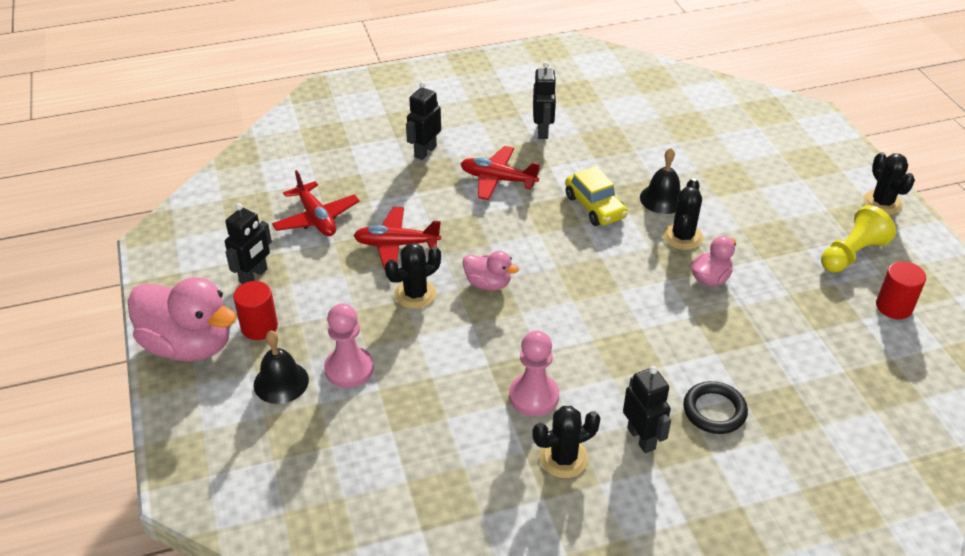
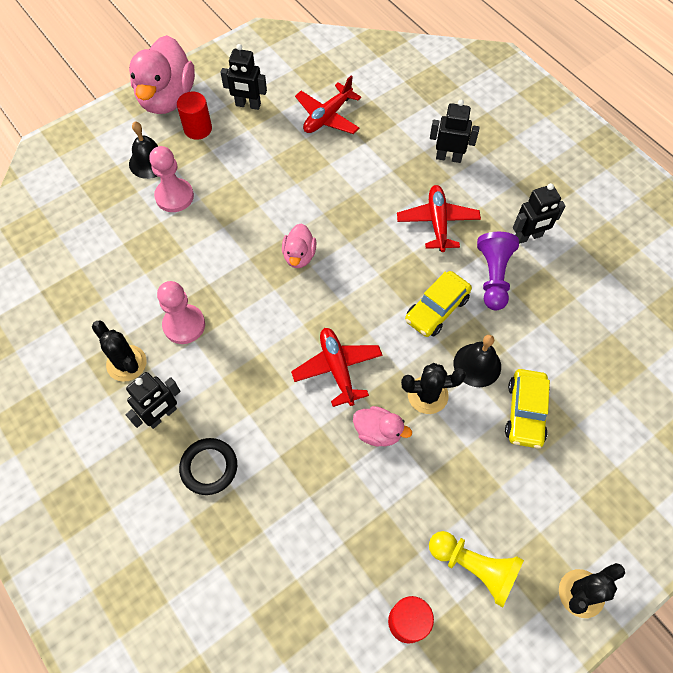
camera: 70 degrees right, 20 degrees up
red plane [353,207,441,270] -> red plane moved to [291,328,382,407]
black cactus [385,243,441,309] -> none
none -> purple pawn [477,232,519,310]
none -> yellow car [505,369,550,448]

